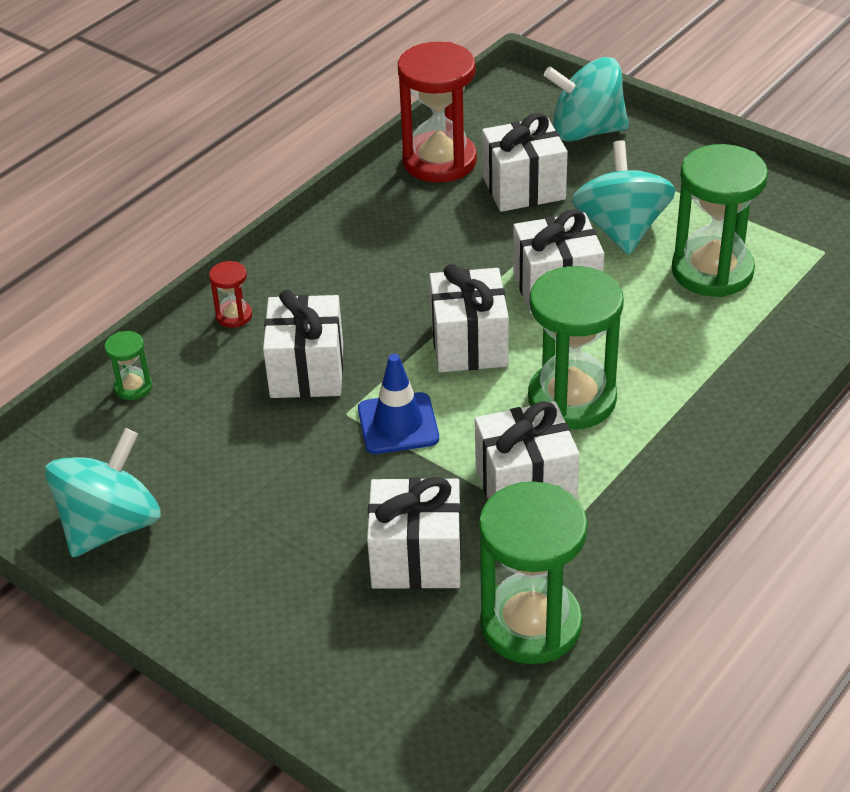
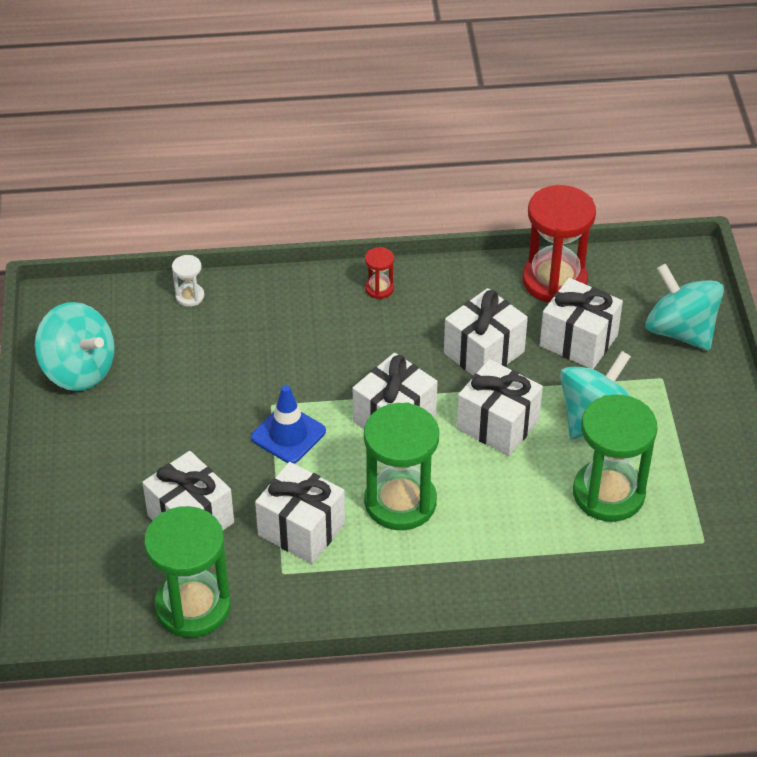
camera: 45 degrees right, 5 degrees up
turquoise spinning top [45,428,161,557] -> turquoise spinning top turned 45 degrees clockwise [35,302,115,391]
green hourglass [104,331,152,400] -> white hourglass [172,255,204,307]
red hourglass [209,261,252,328] -> red hourglass moved to [365,247,394,299]
white gift [263,290,343,398] -> white gift moved to [444,288,528,375]

